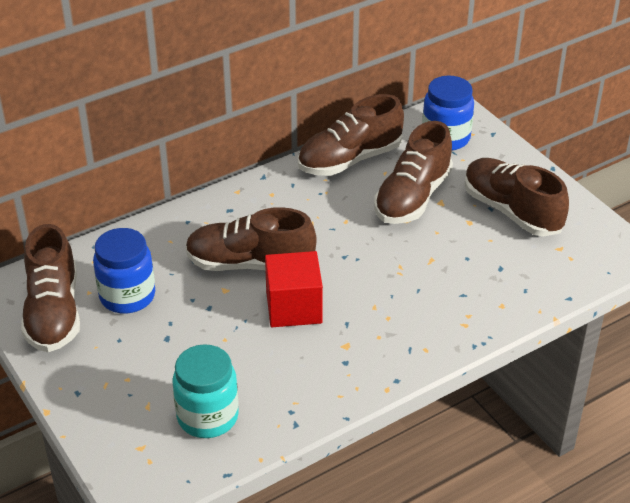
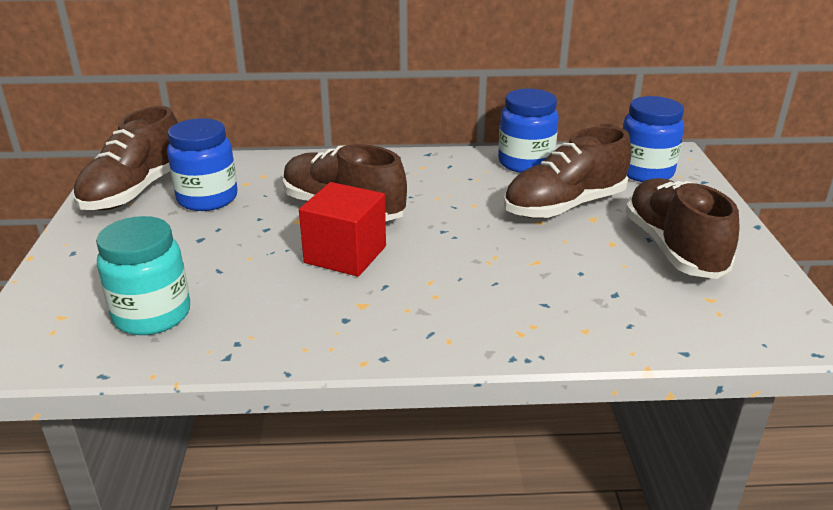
camera: 30 degrees right, 10 degrees down
brown shoe [298,94,404,176] -> blue jar [498,89,559,173]

